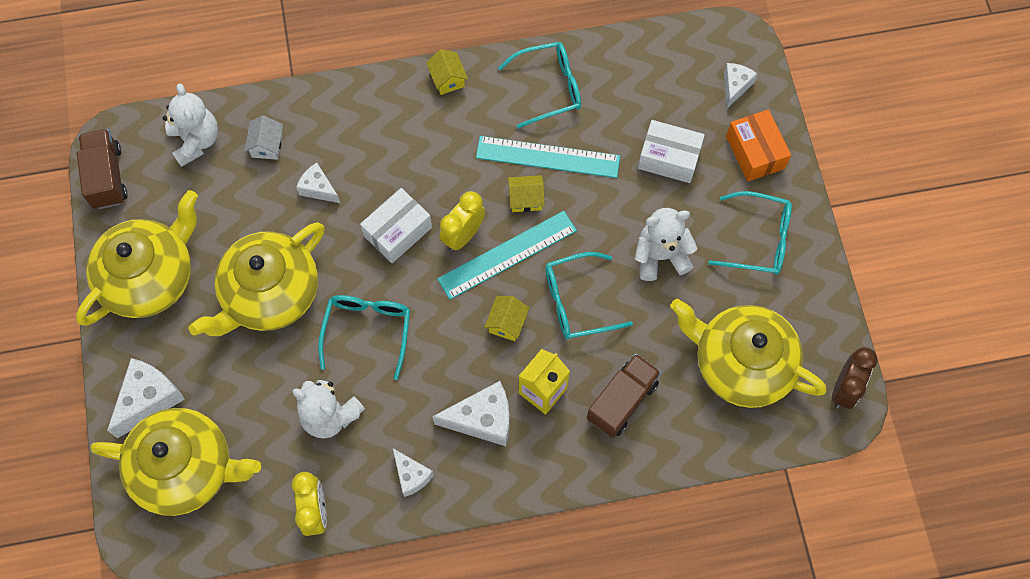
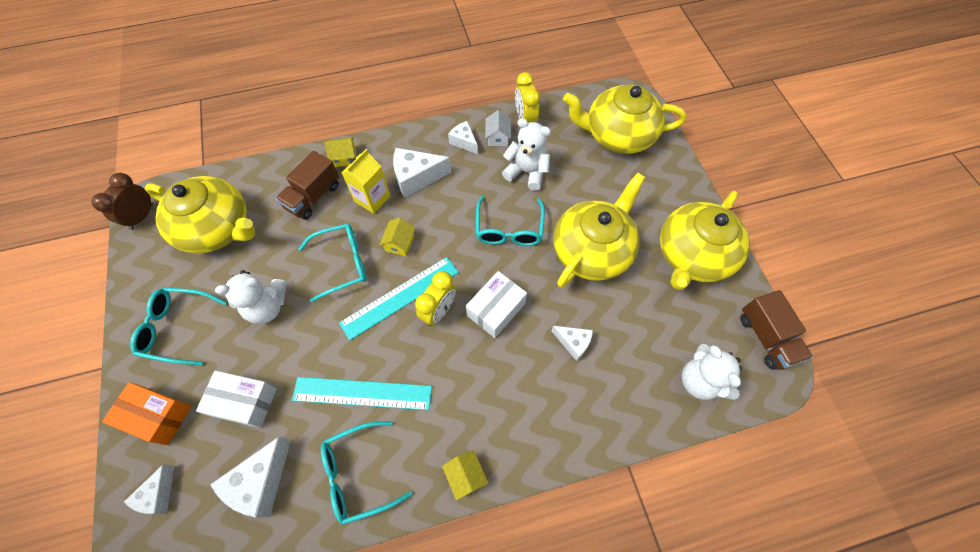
camera: 175 degrees right, 5 degrees down
white cheese [107,358,185,438] -> white cheese moved to [210,436,291,518]
white house [245,116,283,160] -> white house moved to [485,110,511,146]
yellow house [508,175,545,212] -> yellow house moved to [324,137,356,167]
orange box [726,110,791,181] -> orange box turned 45 degrees counterclockwise [102,382,192,445]

